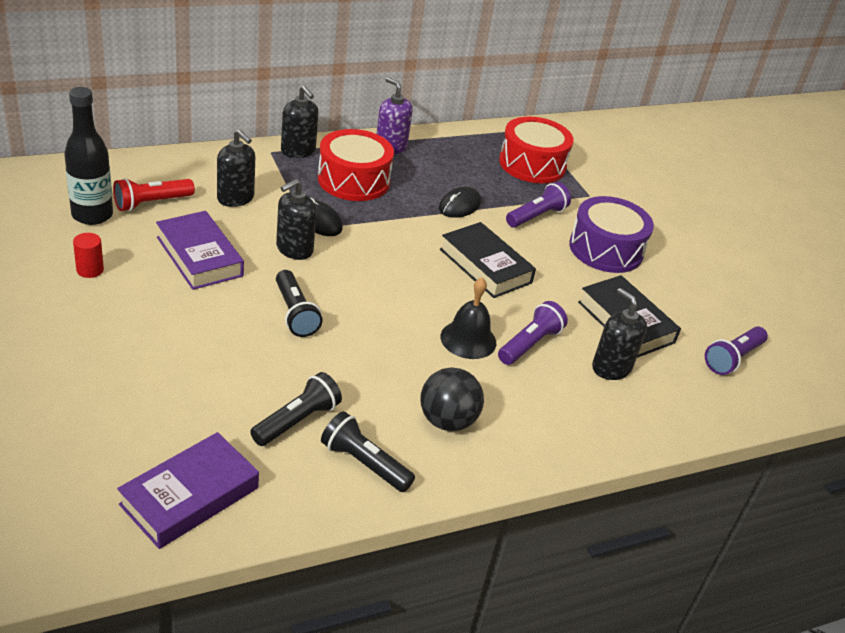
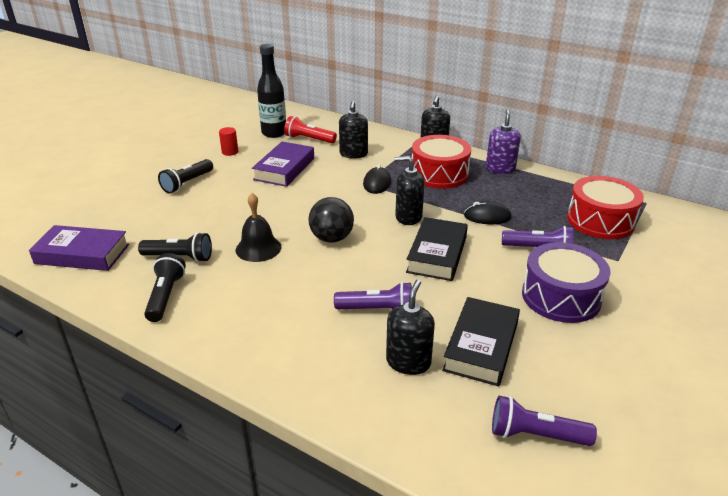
camera: 60 degrees right, 5 degrees down
black soap dispenser [276,179,317,260] -> black soap dispenser moved to [394,156,424,225]
black flashlight [276,270,323,337] -> black flashlight moved to [158,159,213,193]
black ball [420,367,484,431] -> black ball moved to [308,197,354,243]
black bell [441,278,496,359] -> black bell moved to [236,193,282,262]

